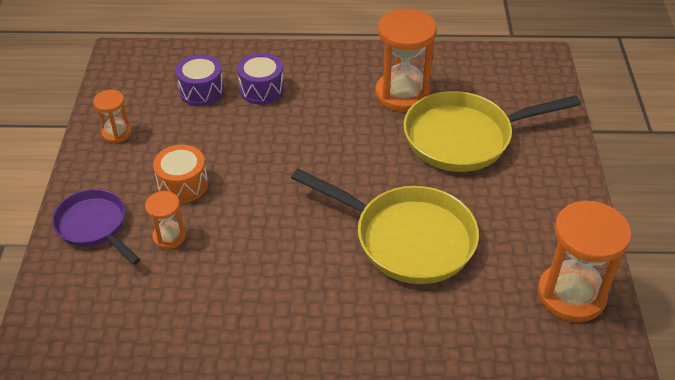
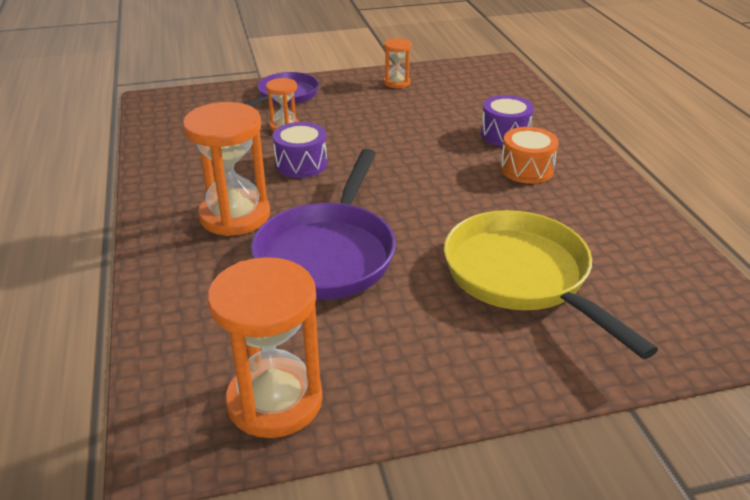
camera: 75 degrees right, 10 degrees down
orange drum [153,145,208,203] -> orange drum moved to [500,127,559,184]
purple drum [176,54,224,106] -> purple drum moved to [272,122,327,178]
yellow pan [291,168,479,284] -> purple pan [251,149,396,300]
orange hourglass [375,9,437,112] -> orange hourglass moved to [183,102,270,236]

